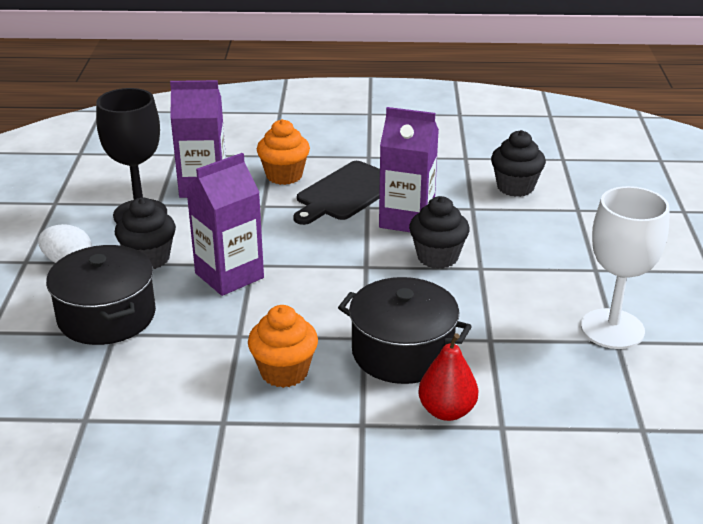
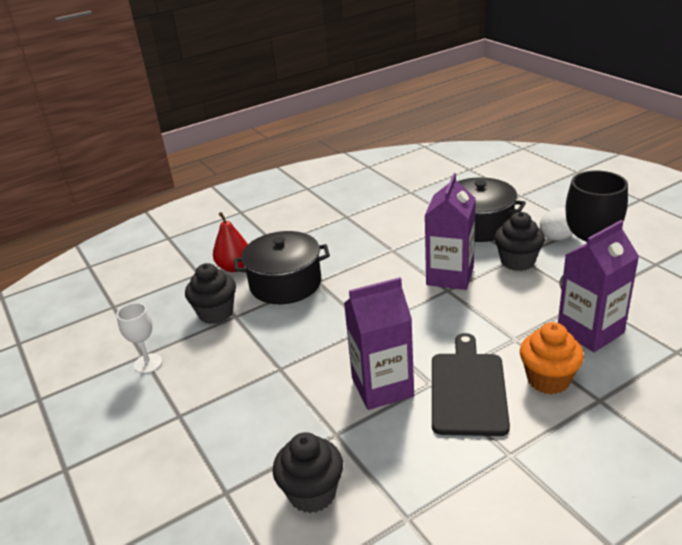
camera: 150 degrees right, 0 degrees up
orange cupcake [248,305,318,388] -> none
black cupcake [409,196,470,269] -> black cupcake moved to [185,263,236,324]
white goblet [581,186,670,349] -> white goblet [117,303,162,373], size x0.54

